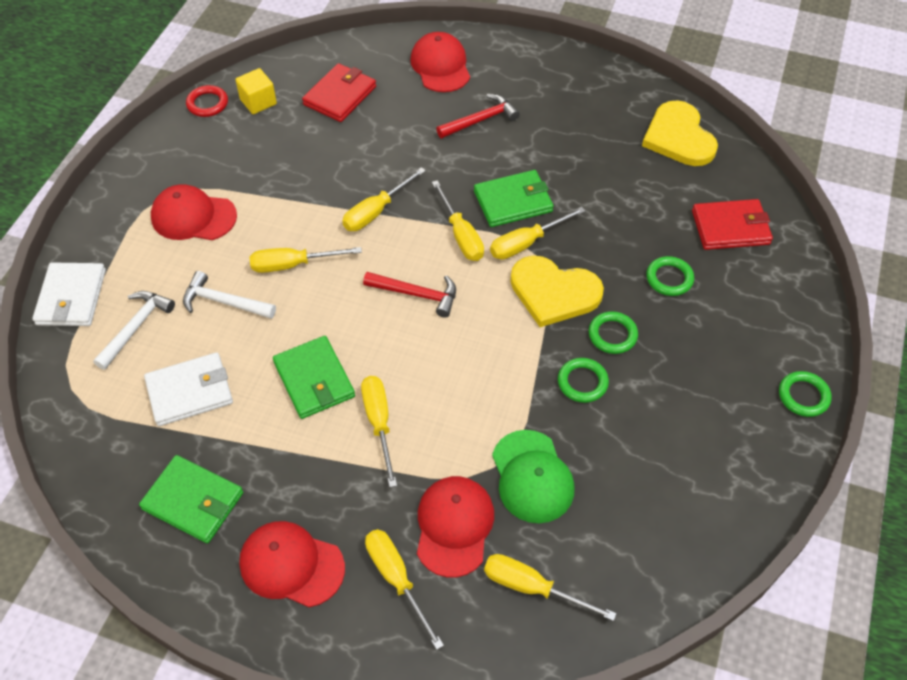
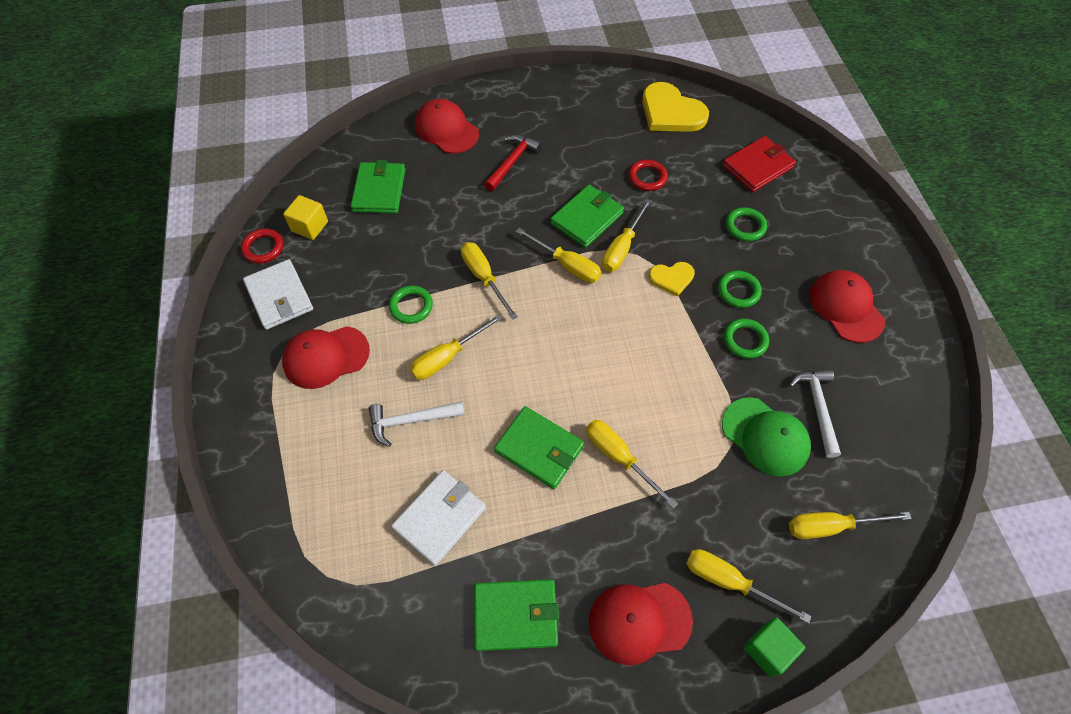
camera: 30 degrees left, 5 degrees up
white wallet [32,262,106,326] -> white wallet moved to [243,259,313,330]
white hammer [93,291,175,370] -> white hammer moved to [789,369,841,458]
red wallet [302,63,376,122] -> green wallet [351,160,405,214]
yellow screwdriver [342,167,426,231] -> yellow screwdriver turned 135 degrees clockwise [461,242,518,320]
red hammer [363,272,456,318] -> none
red cap [417,476,494,577] -> red cap moved to [810,270,885,343]
yellow heart [510,255,604,327] -> yellow heart [649,262,695,297], size x0.55
green ring [779,371,832,417] -> green ring moved to [389,286,433,324]
none -> red ring [628,160,668,191]
none -> green cube [743,617,805,677]

